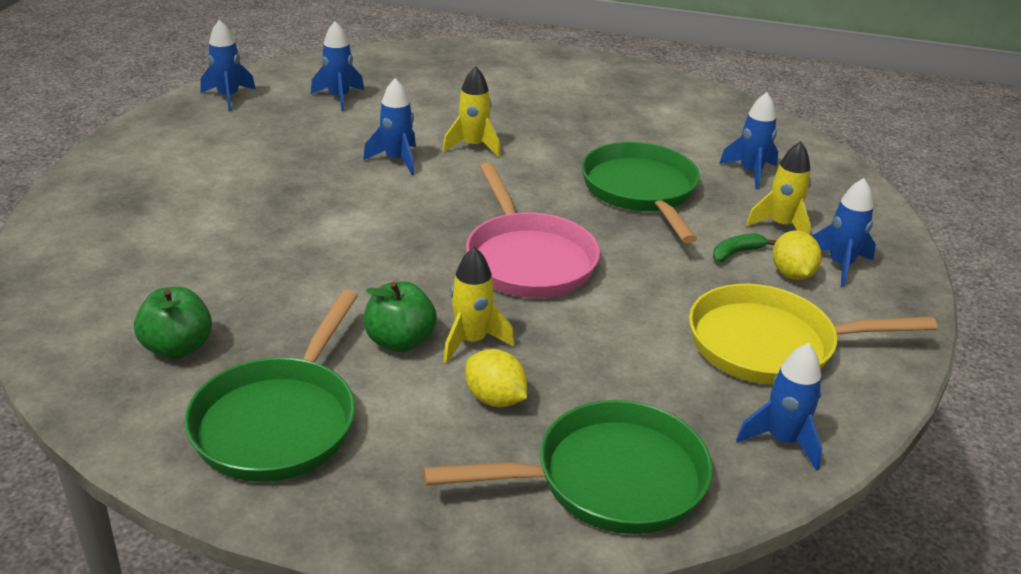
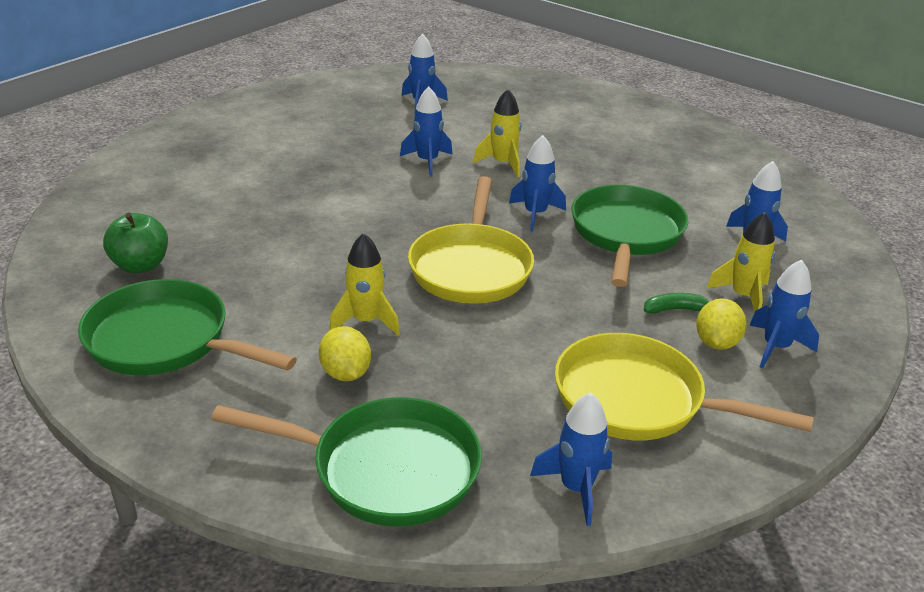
camera: 25 degrees right, 0 degrees up
green pan [184,290,358,482] -> green pan turned 75 degrees clockwise [78,279,297,375]
blue rocket [200,19,256,111] -> blue rocket moved to [509,135,566,231]
green apple [364,282,437,352] -> none
pink pan [466,163,600,298] -> yellow pan [408,176,534,304]

